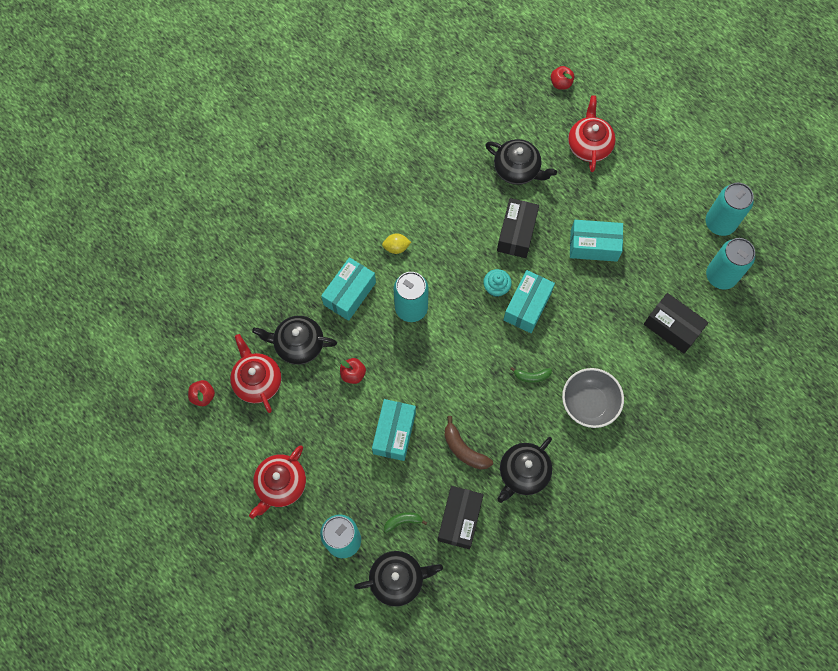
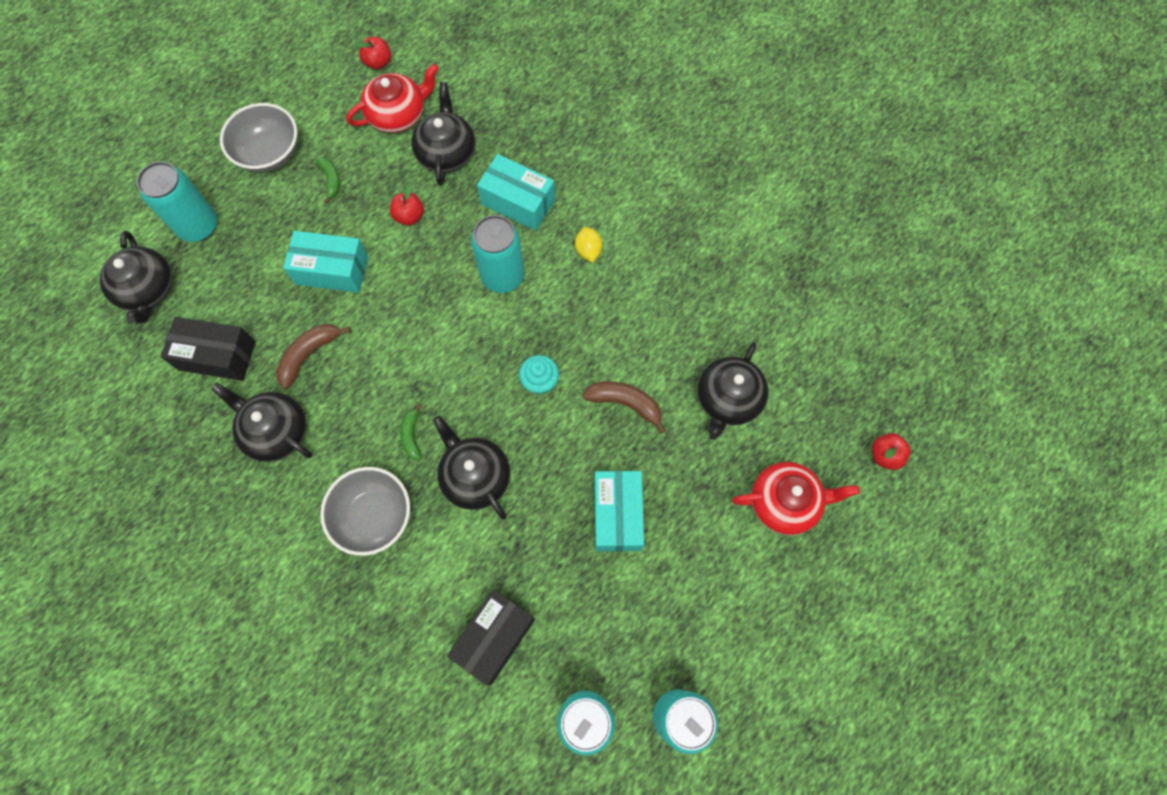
camera: 85 degrees right, 0 degrees up
red teapot [249,445,306,519] -> grey bowl [220,103,297,172]
green banana [384,512,427,533] -> green banana moved to [316,157,340,203]
black box [497,198,539,258] -> brown banana [583,381,666,434]
turquoise box [503,270,555,333] -> none
none -> black teapot [433,416,510,519]

